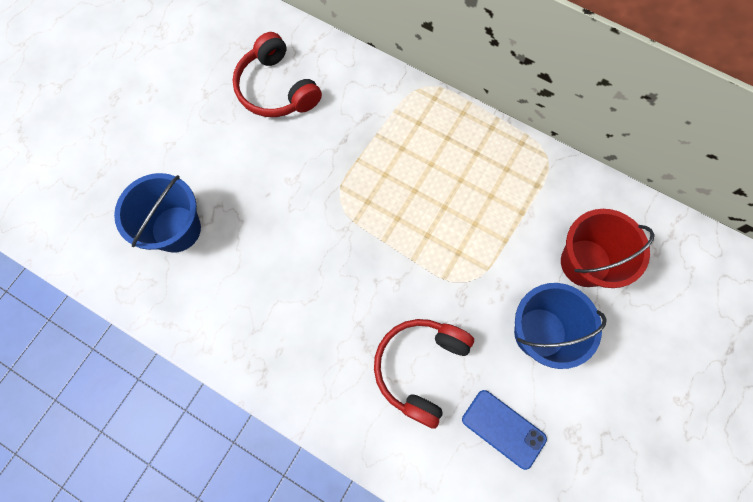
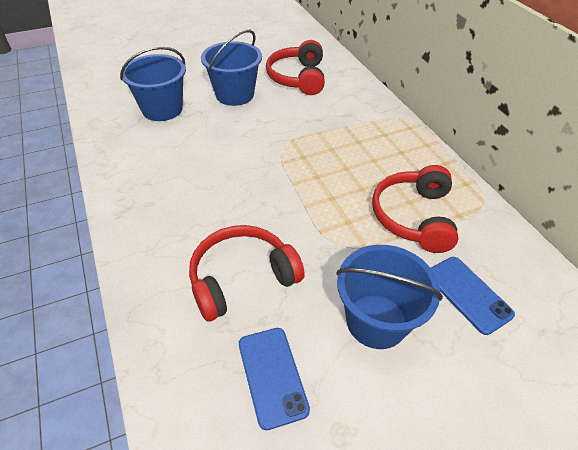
camera: 35 degrees right, 25 degrees down
red bucket [561,209,655,288] -> blue phone [431,257,515,335]
none -> blue bucket [201,30,262,106]
none -> red headphones [372,165,458,253]

